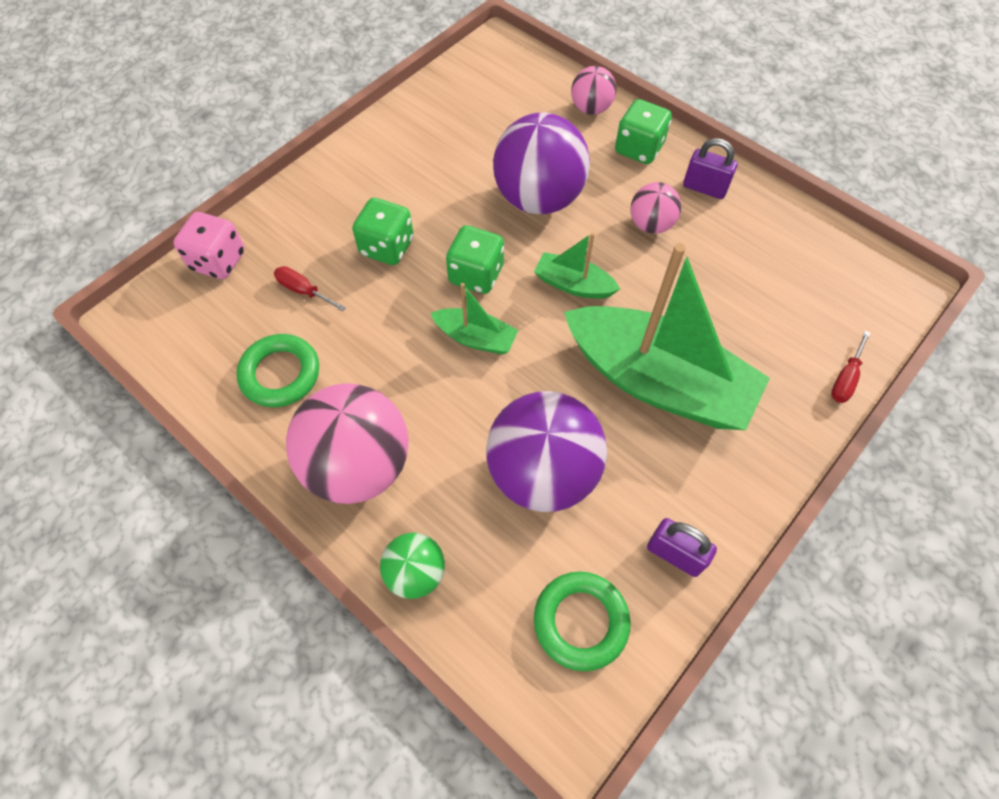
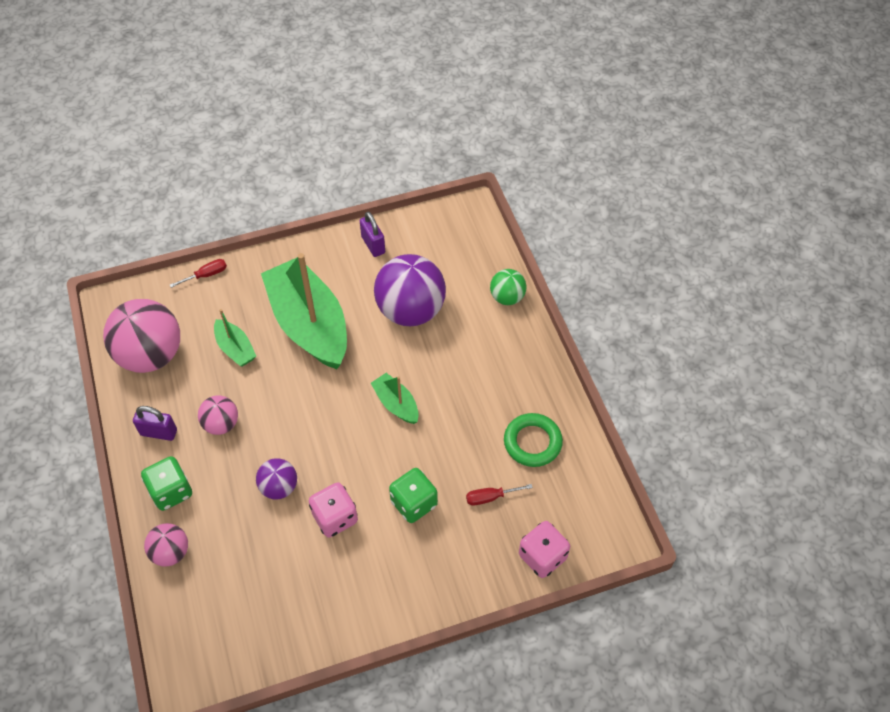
camera: 150 degrees left, 5 degrees down
red screwdriver [274,266,346,312] -> red screwdriver turned 105 degrees clockwise [466,484,533,506]
pink ball [286,383,409,504] -> pink ball moved to [103,299,180,373]
green dice [446,225,504,294] -> none
purple ball [493,112,590,214] -> purple ball [256,458,297,499], size x0.52
green boat [534,232,620,299] -> green boat moved to [214,309,256,366]
green ring [534,571,630,671] -> none
purple padlock [683,138,738,199] -> purple padlock turned 45 degrees counterclockwise [133,406,177,441]
none -> pink dice [309,482,358,538]

